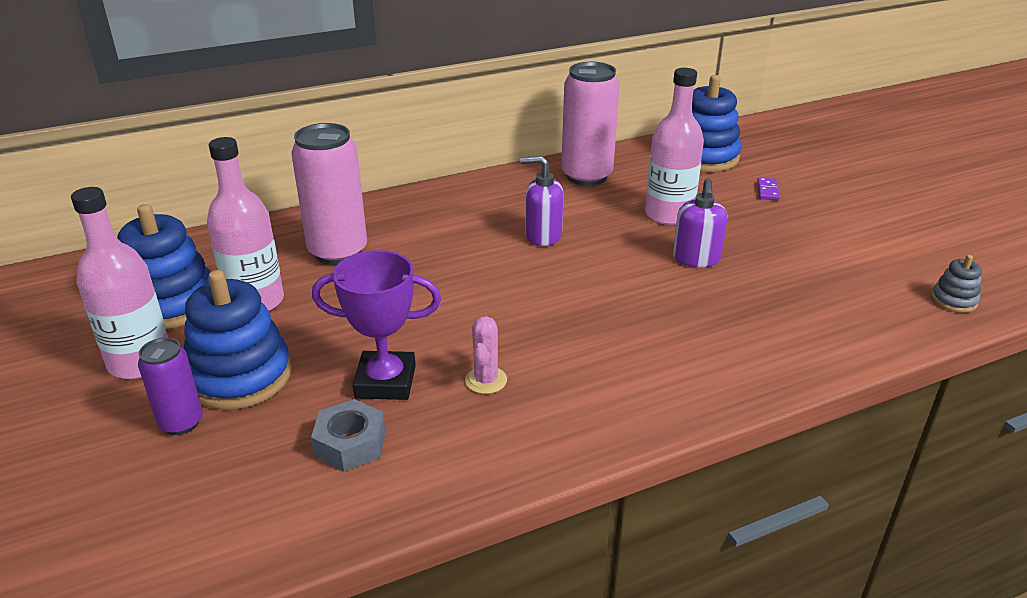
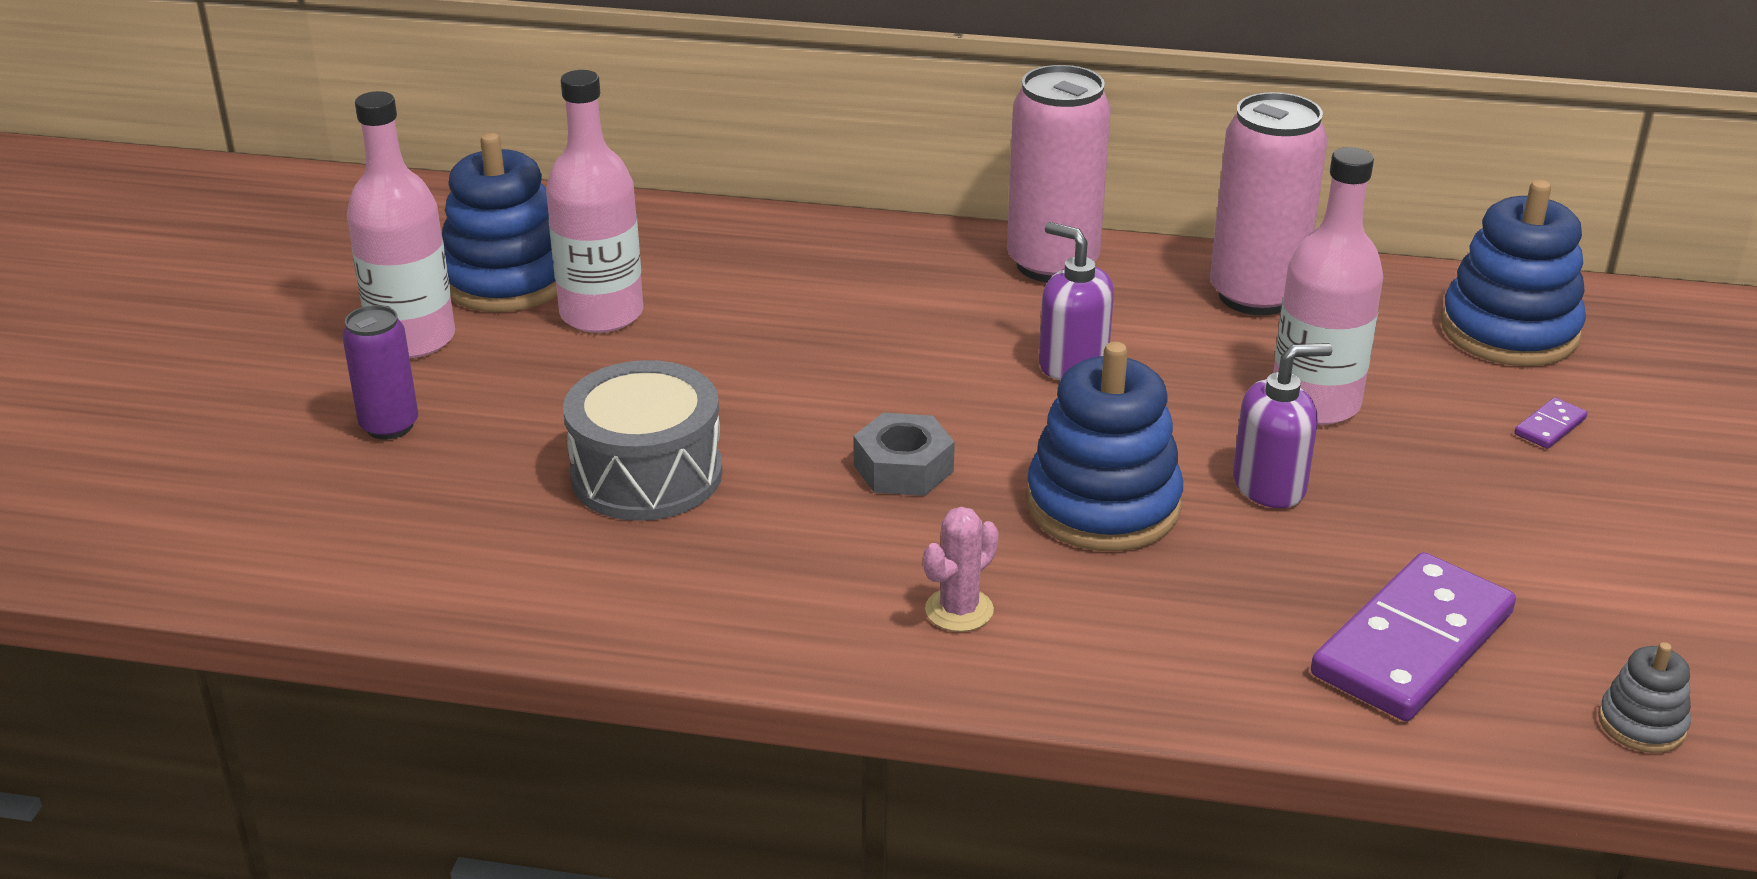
camera: 35 degrees right, 0 degrees up
blue stacking toy [184,270,292,410] -> blue stacking toy moved to [1027,342,1183,551]
pink can [291,123,367,265] -> pink can moved to [1007,65,1111,282]
grey nut [311,399,386,472] -> grey nut moved to [853,413,955,496]
purple trophy [312,250,441,400] -> grey drum [563,360,723,521]
pink cactus [465,316,507,394] -> pink cactus moved to [923,507,999,632]
purple soap dispenser [673,178,728,267] -> purple soap dispenser turned 150 degrees counterclockwise [1233,343,1332,508]
none -> purple domino [1311,552,1516,721]

